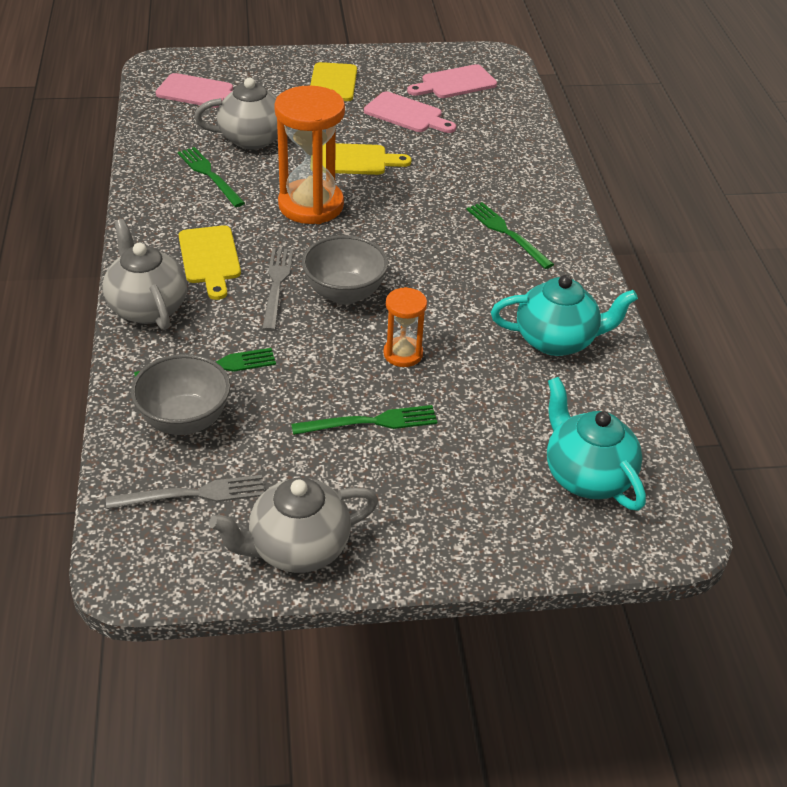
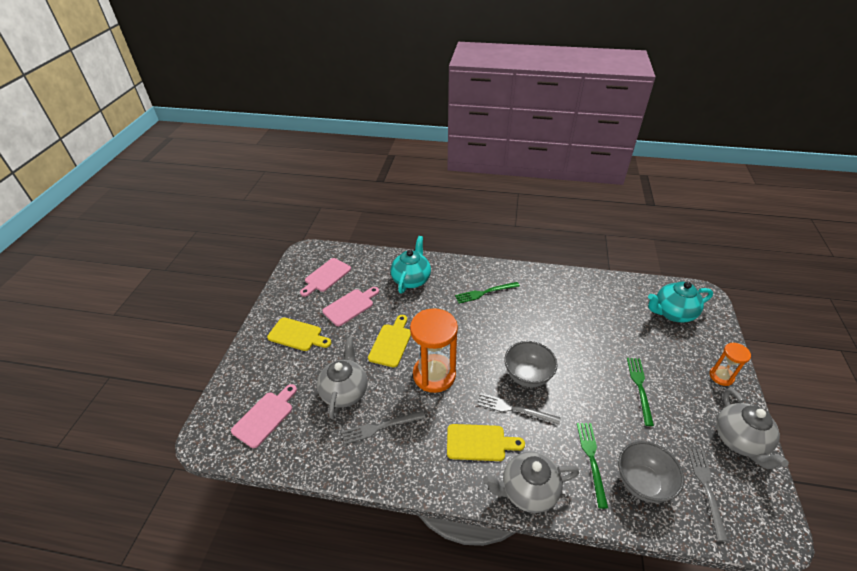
camera: 70 degrees left, 0 degrees up
green fork [177,147,245,207] -> grey fork [342,411,425,445]
orange hourglass [383,287,427,367] -> orange hourglass moved to [709,343,751,386]
pink cutting board [407,64,497,98] -> pink cutting board turned 45 degrees clockwise [300,258,351,297]
turquoise teapot [491,275,638,356] -> turquoise teapot moved to [391,236,431,294]

